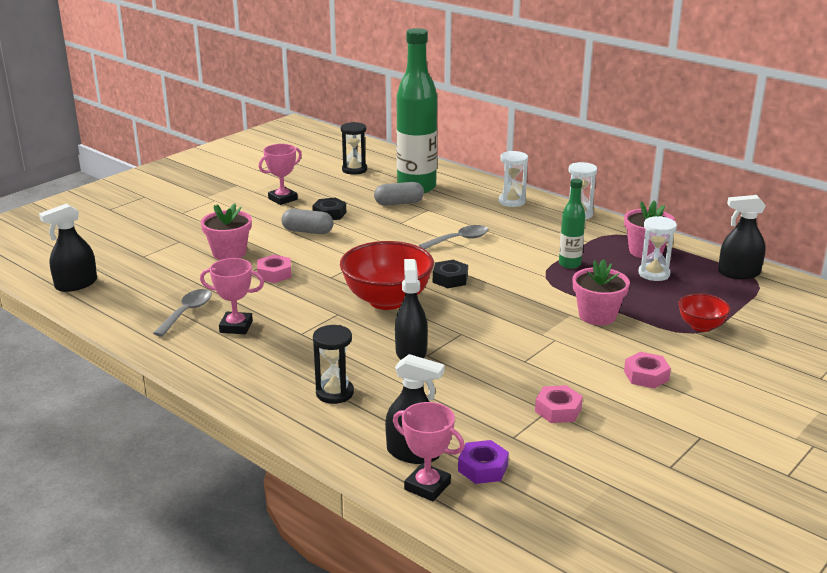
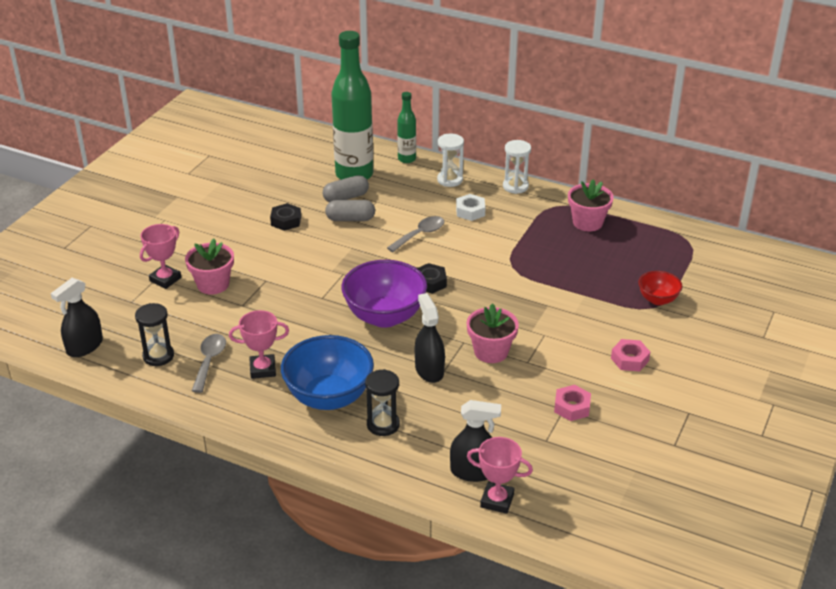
camera: 15 degrees left, 10 degrees up
pink nut [257,255,291,283] -> none
pink trophy [259,144,302,205] -> pink trophy moved to [140,224,181,289]
grey capsule [281,209,333,234] -> grey capsule moved to [325,200,375,221]
red bowl [340,241,434,310] -> purple bowl [341,260,427,328]
black hourglass [341,122,367,175] -> black hourglass moved to [135,303,174,366]
purple nut [458,440,509,484] -> none
green bottle [559,179,586,269] -> green bottle moved to [397,92,416,163]
pink flower pot [573,259,630,325] -> pink flower pot moved to [467,303,519,363]
white hourglass [638,216,677,281] -> none
black spray bottle [718,195,766,279] -> none
none -> blue bowl [281,335,374,410]
none -> white nut [456,194,485,221]

